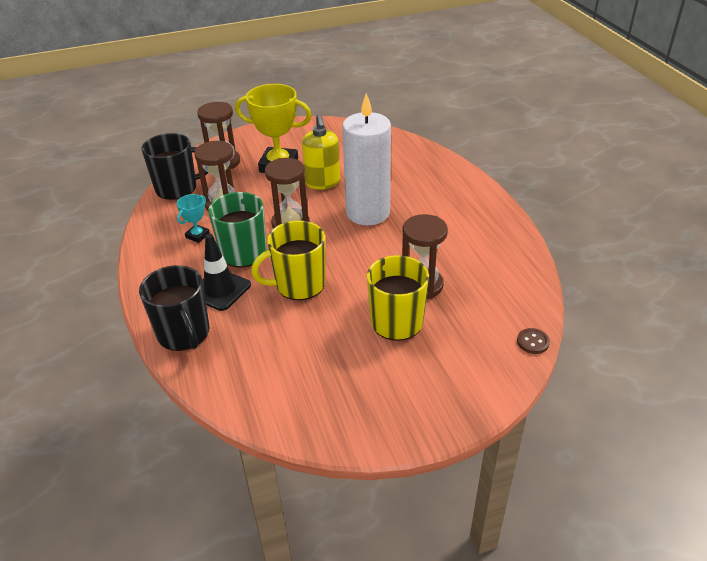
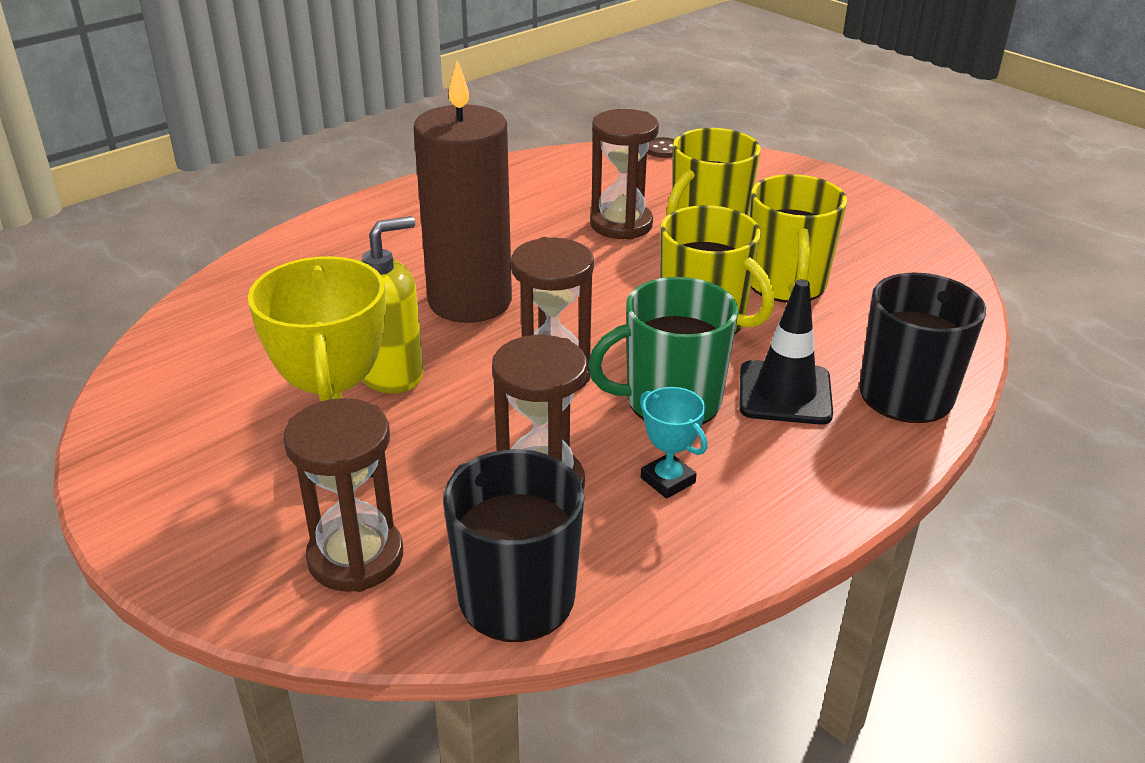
camera: 115 degrees left, 5 degrees down
turquoise trophy [177,194,210,243] -> turquoise trophy turned 45 degrees clockwise [640,387,708,499]
white candle [342,93,391,225] -> brown candle [414,61,512,323]
none -> yellow mug [750,174,847,303]

